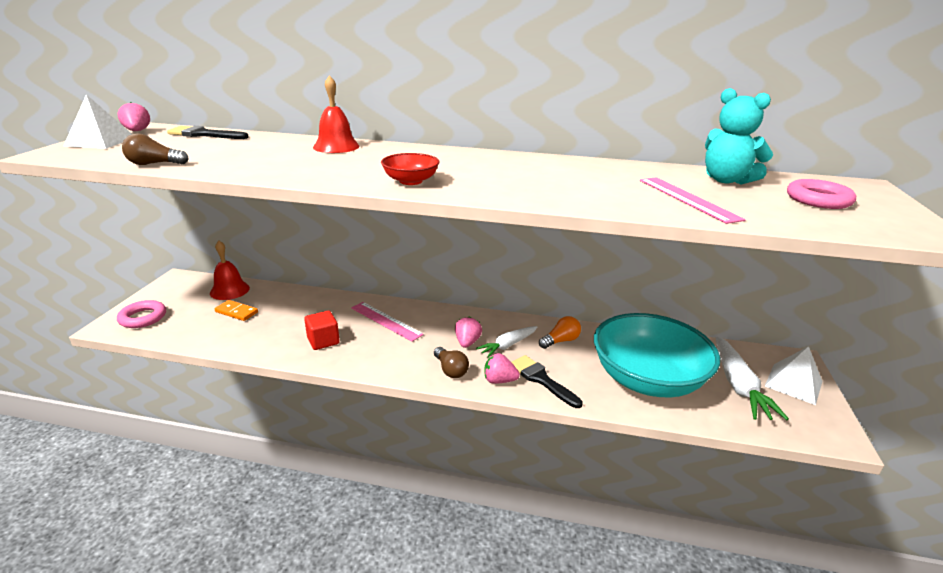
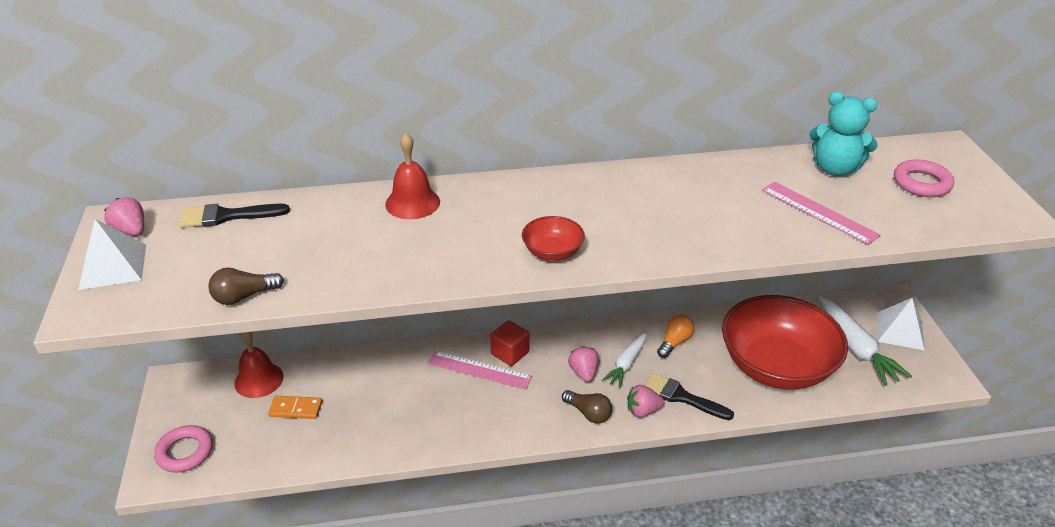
camera: 20 degrees left, 10 degrees up
red cube [304,311,340,350] -> red cube moved to [490,320,530,366]
turquoise bowl [594,313,720,397] -> red bowl [722,295,848,390]

